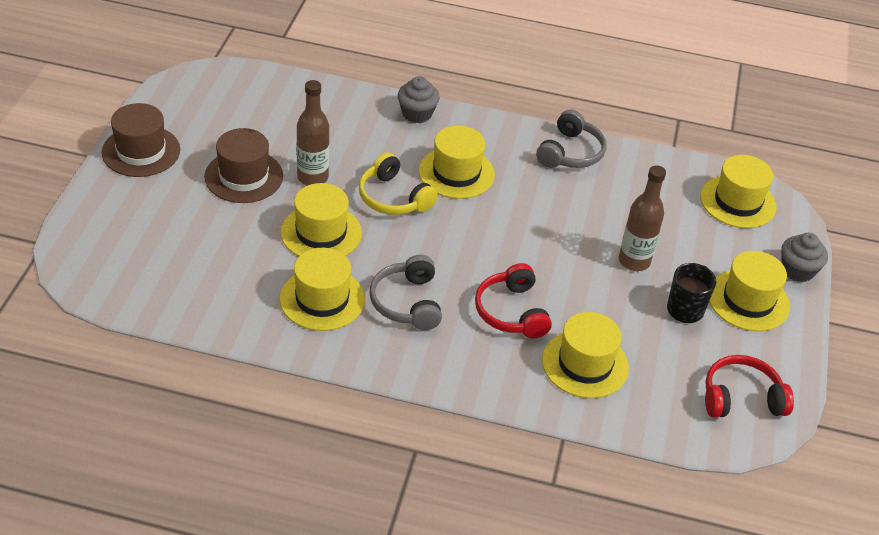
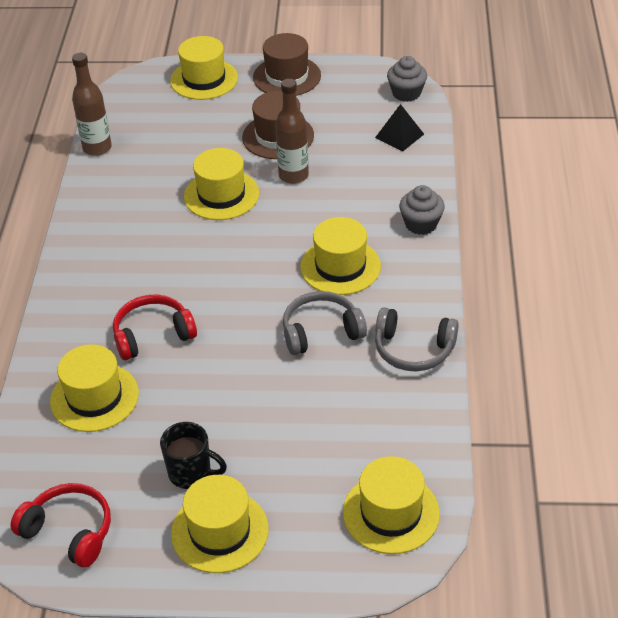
camera: 85 degrees right, 0 degrees up
yellow hat [280,248,365,331] -> yellow hat moved to [170,36,238,100]
yellow headphones [359,152,438,215] -> none
grey headphones [369,255,442,330] -> grey headphones moved to [283,291,367,355]
brown bottle [619,165,666,271] -> brown bottle moved to [72,53,112,156]
red headphones [705,355,794,417] -> red headphones turned 45 degrees counterclockwise [11,483,111,568]
grey cupcake [781,233,828,282] -> grey cupcake moved to [387,56,427,102]
none -> black pyramid [375,104,424,152]

